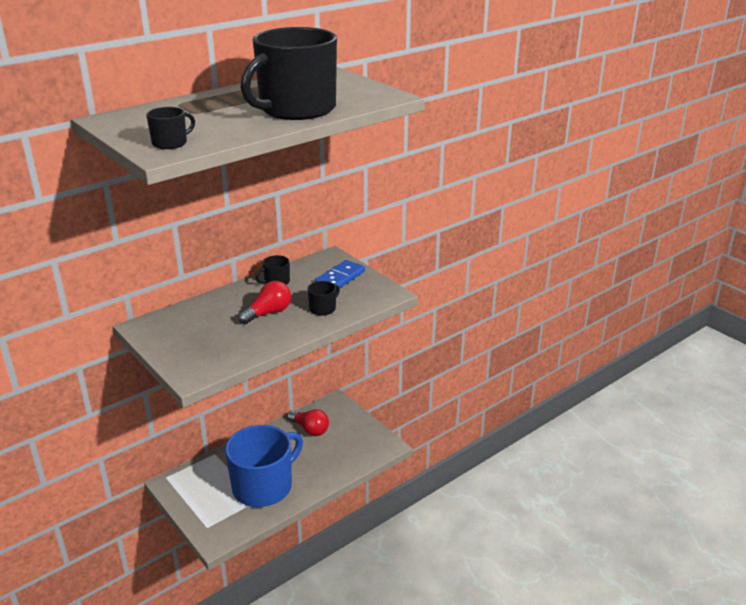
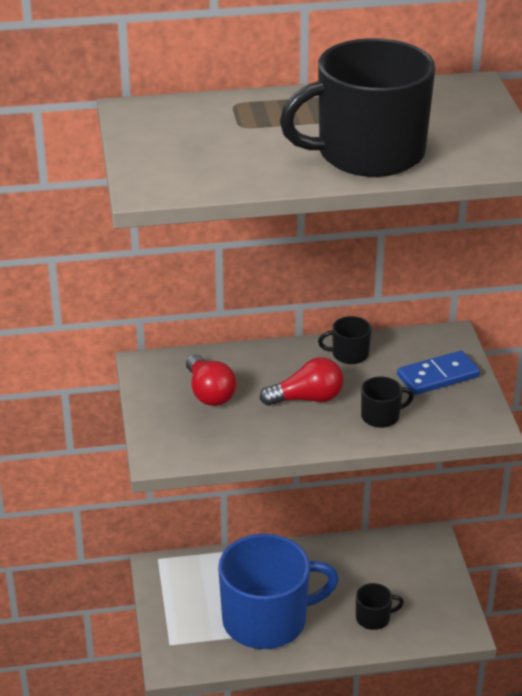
camera: 30 degrees right, 5 degrees up
black mug [146,107,195,149] -> black mug moved to [356,583,404,630]
red light bulb [287,409,329,436] -> red light bulb moved to [186,354,236,406]

